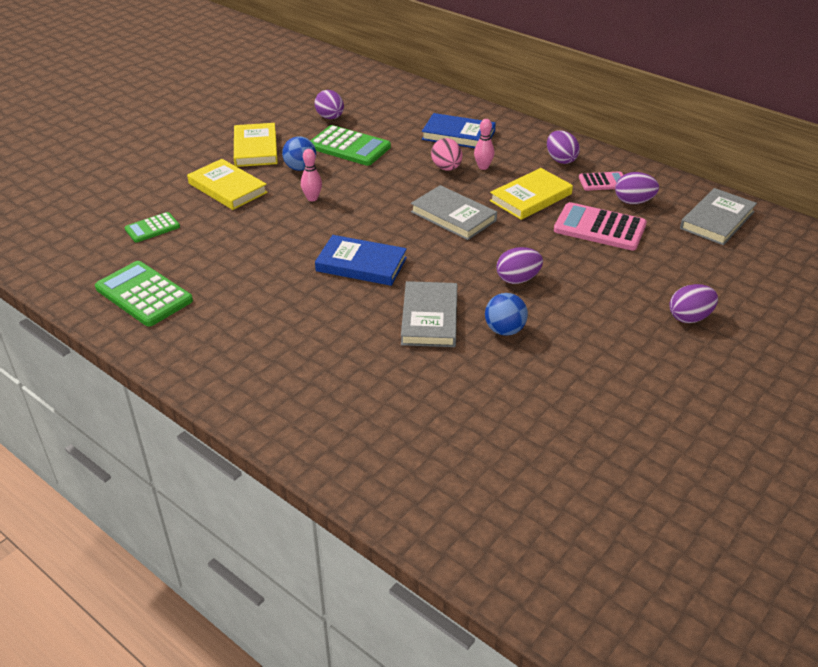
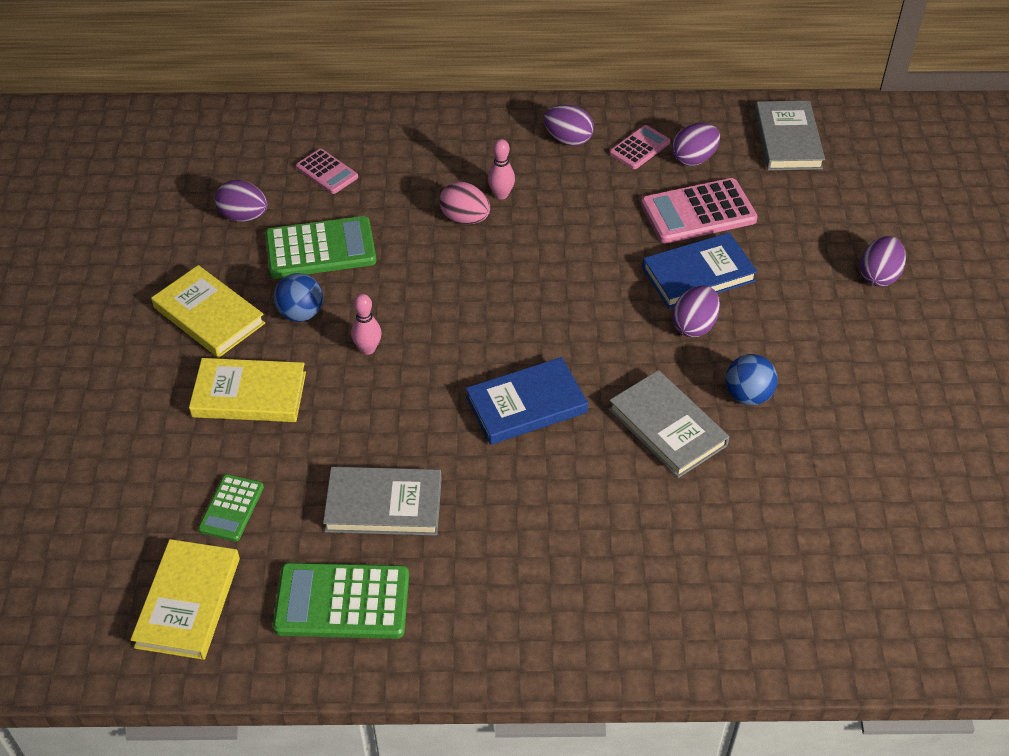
camera: 40 degrees left, 10 degrees up
grey book [411,185,497,240] -> grey book moved to [323,467,442,536]
blue book [422,113,496,148] -> blue book moved to [642,232,758,308]
yellow book [490,168,573,220] -> yellow book moved to [130,539,240,660]
none -> pink calculator [296,149,358,194]

